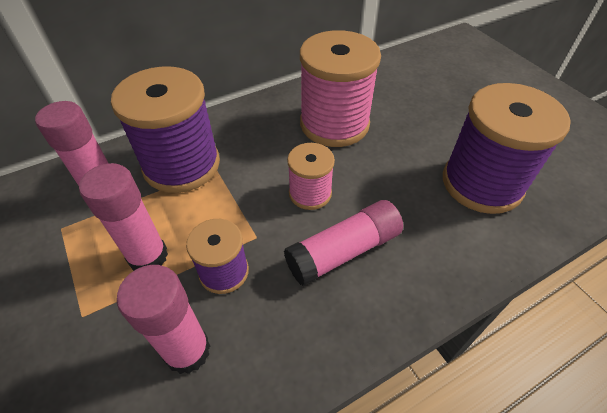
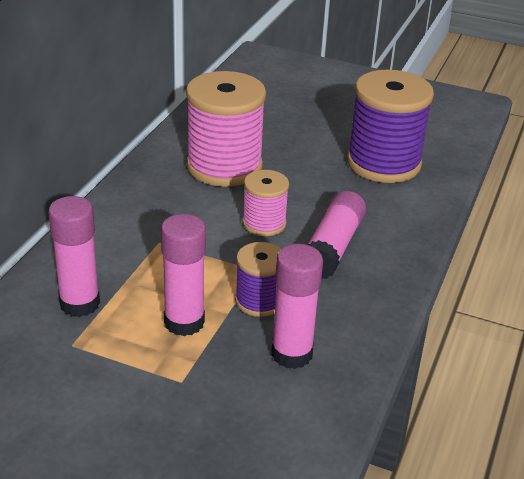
camera: 40 degrees left, 15 degrees down
purple spool [111,66,220,193] -> none

